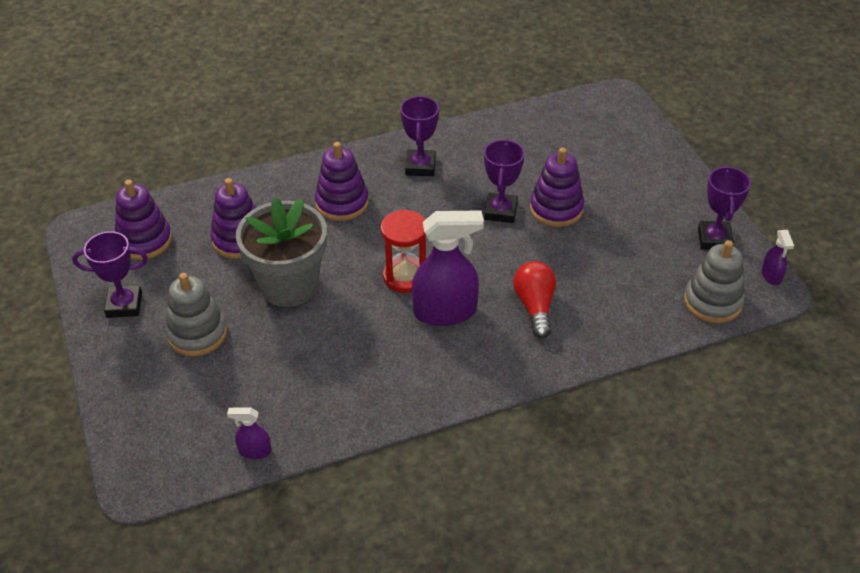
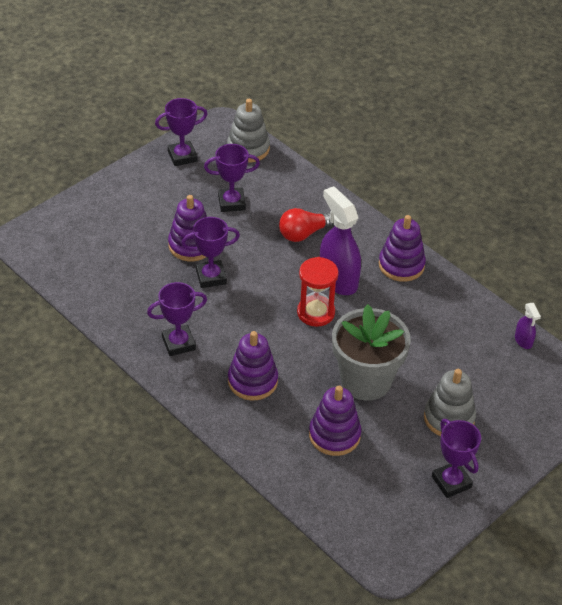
camera: 115 degrees left, 0 degrees up
purple stacking toy [115,180,172,260] -> purple stacking toy moved to [379,215,426,282]
purple spray bottle [762,230,794,285] -> none
none -> purple trophy [204,144,260,212]

